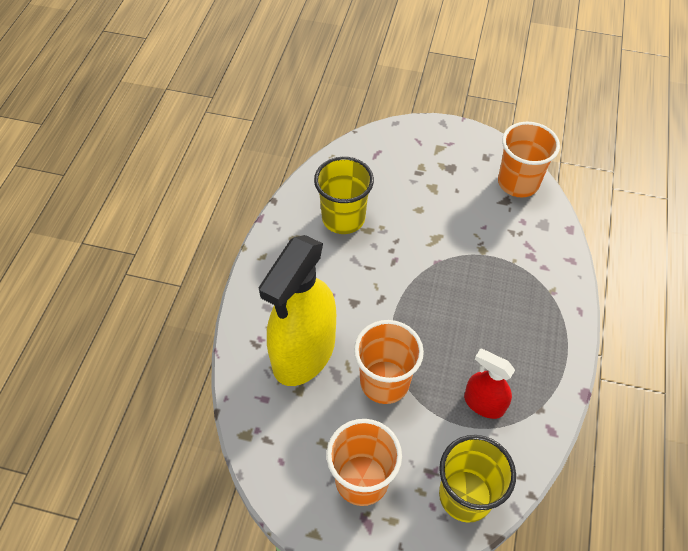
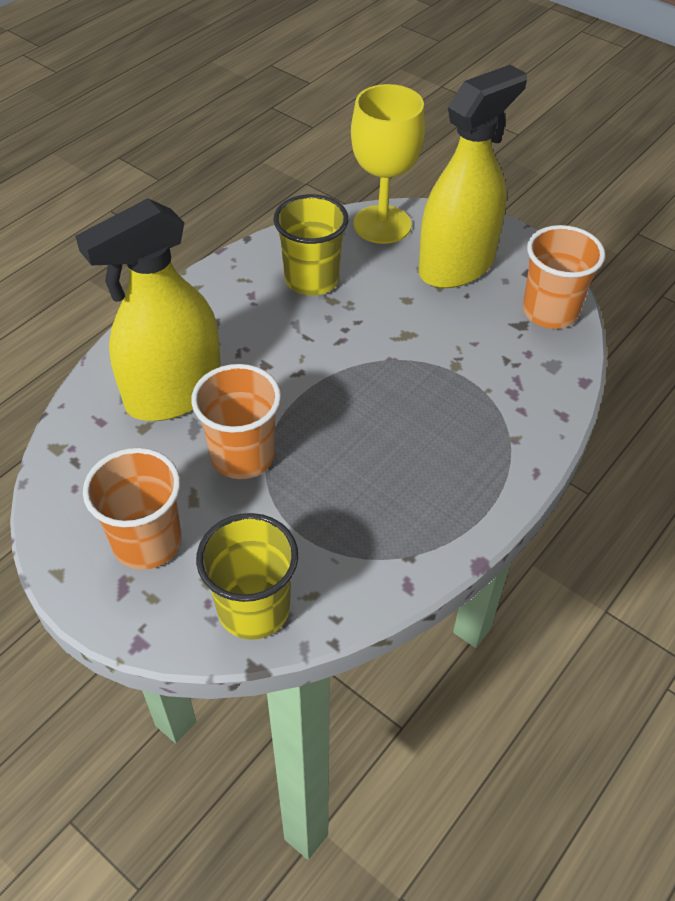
camera: 25 degrees right, 5 degrees down
red spray bottle [464,349,515,419] -> none
none -> yellow goblet [351,84,425,244]
none -> yellow spray bottle [419,65,527,288]

